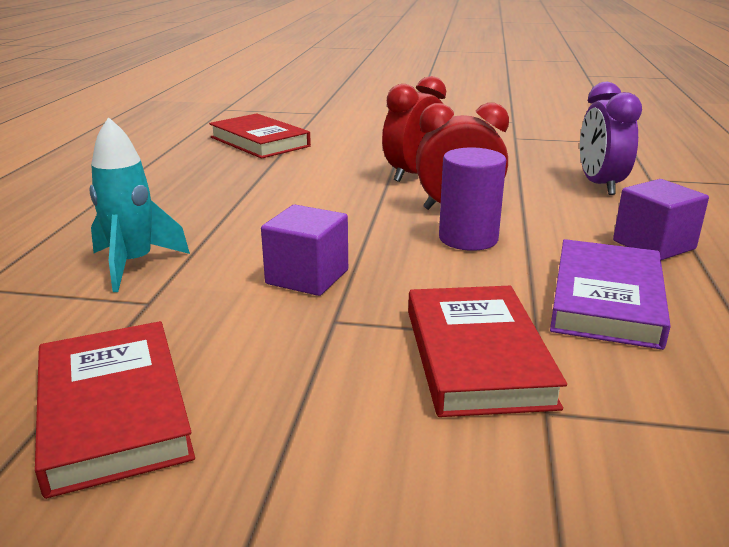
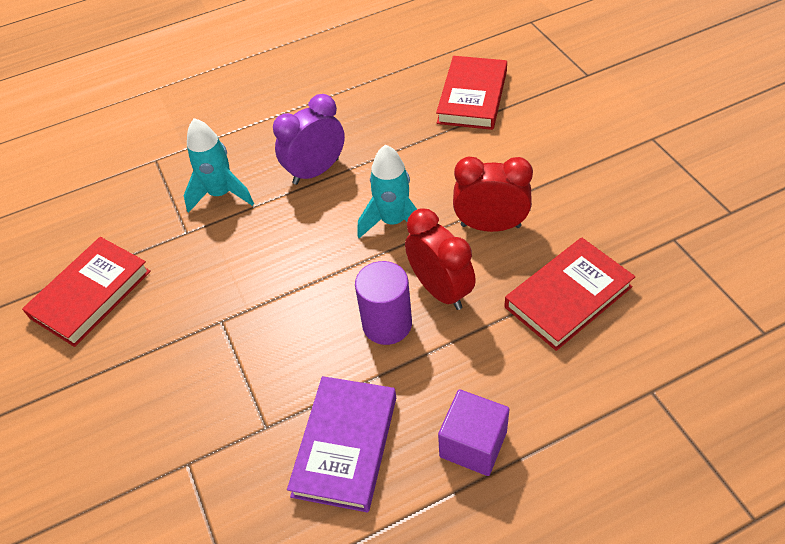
camera: 60 degrees right, 25 degrees up
purple cube [261,205,348,296] -> none
red book [408,286,567,417] -> red book moved to [504,238,635,351]
purple book [550,239,671,350] -> purple book turned 60 degrees counterclockwise [287,376,396,513]
purple clock [580,82,642,195] -> purple clock moved to [273,94,345,185]
none -> turquoise rocket [357,144,417,238]

